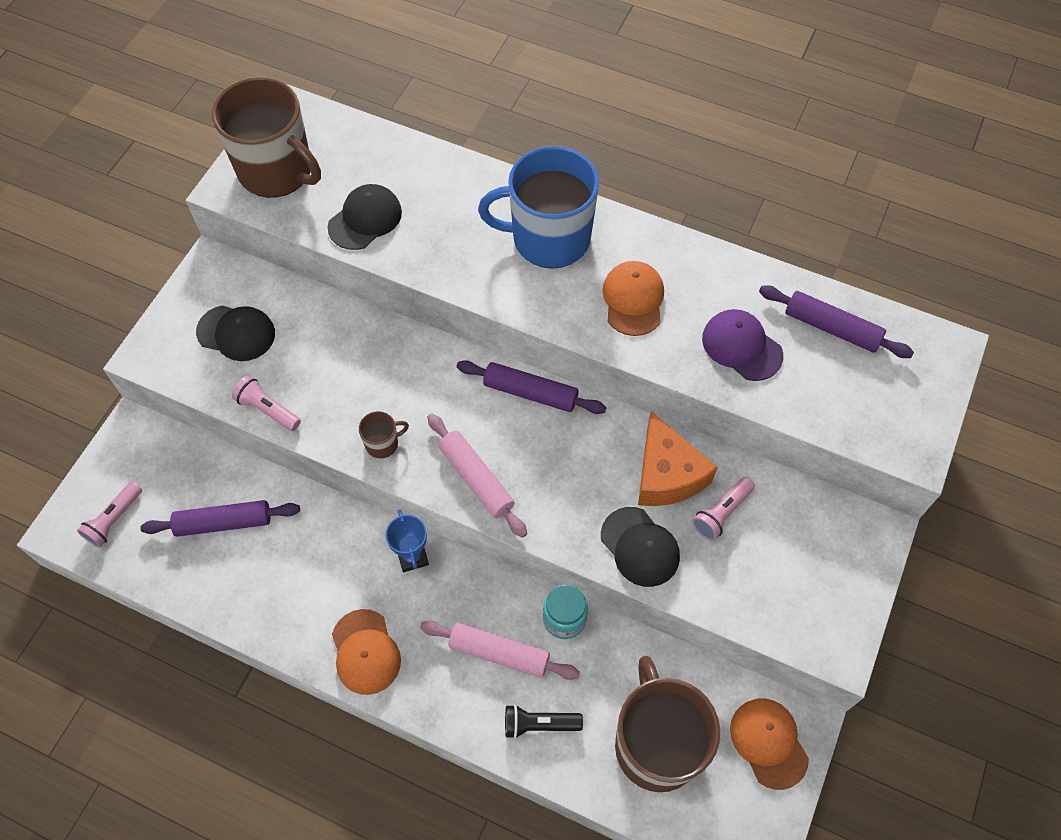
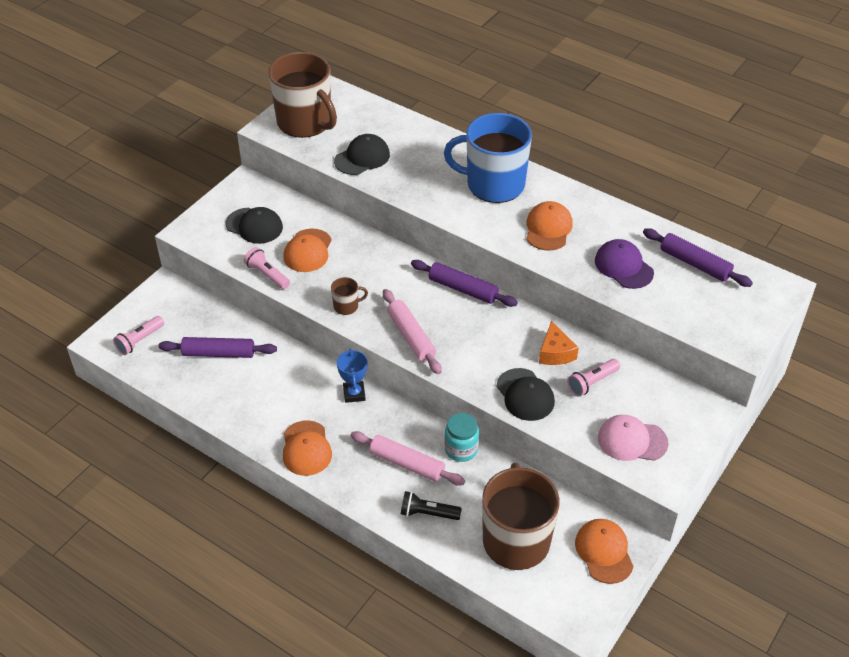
camera: 10 degrees right, 15 degrees down
orange cheese [638,411,718,506] -> orange cheese [539,321,579,365], size x0.64
none -> orange cap [283,228,332,272]
none -> pink cap [598,415,668,461]

